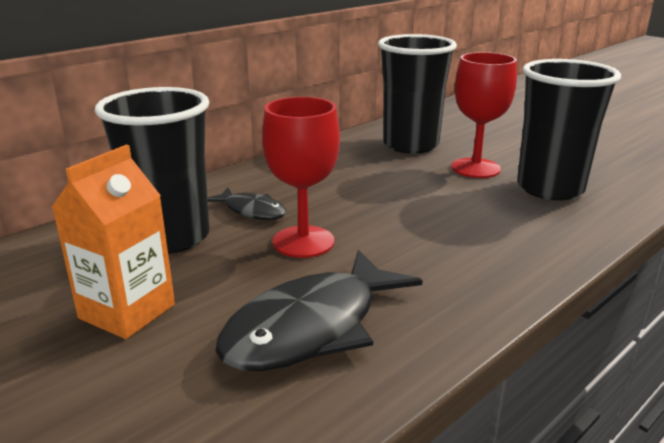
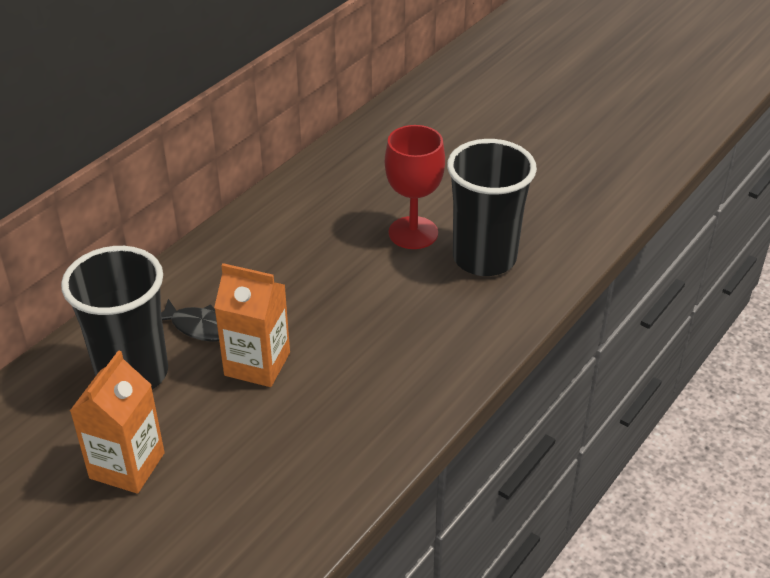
camera: 10 degrees left, 15 degrees up
black fish [215,250,423,371] -> none
red goblet [262,97,340,258] -> orange carton [214,263,290,387]
black cup [378,34,457,154] -> none

